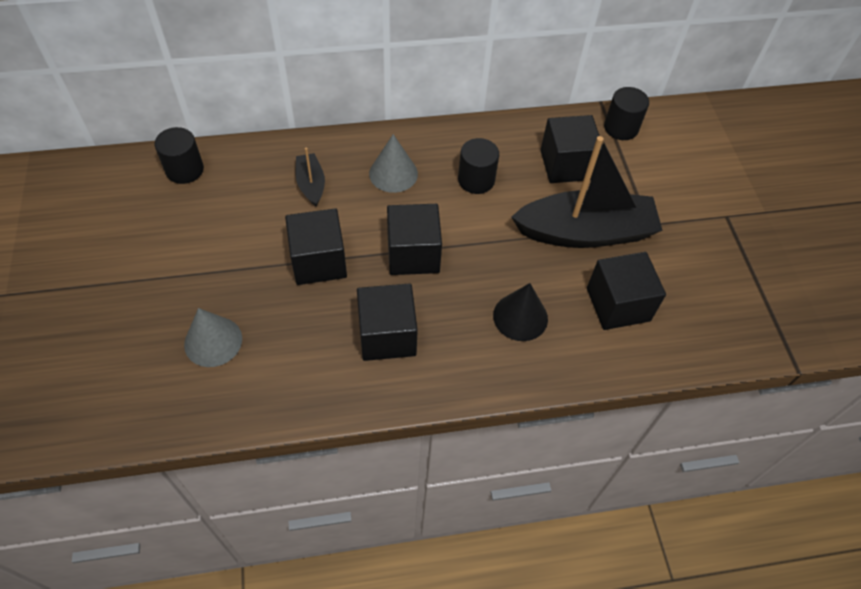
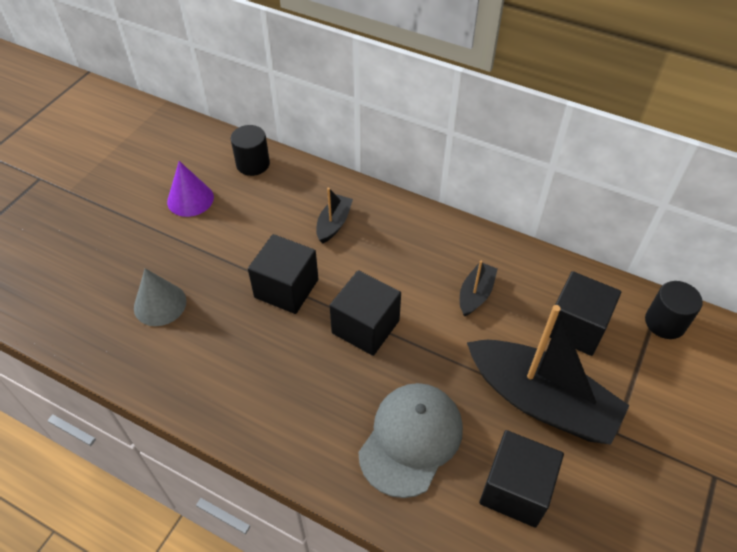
camera: 40 degrees right, 5 degrees down
black cube [357,283,418,361] -> none
grey cone [369,134,418,193] -> none
black cylinder [458,138,499,194] -> black boat [460,260,498,317]
black cone [493,283,548,341] -> grey cap [358,383,463,498]
none -> purple cone [167,161,214,217]

